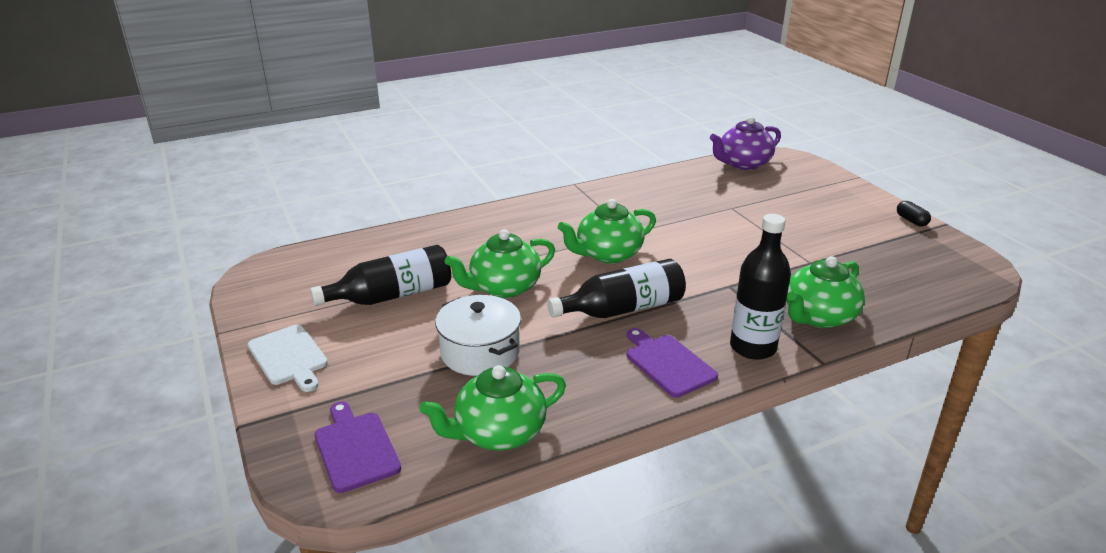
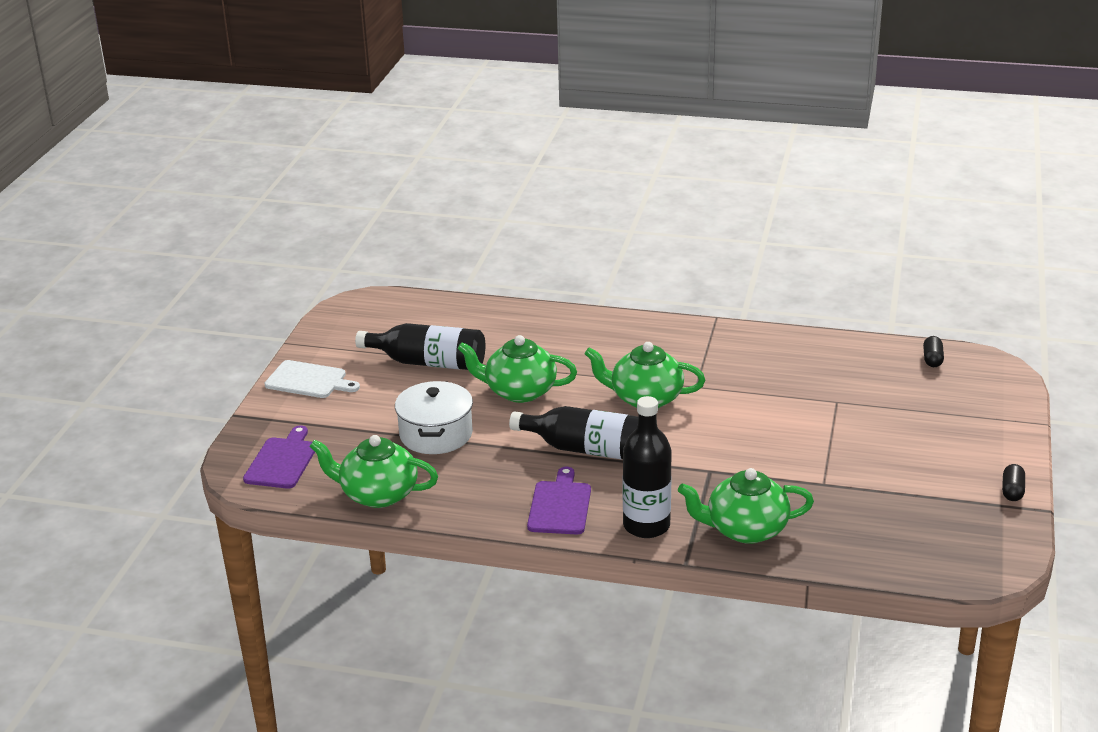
camera: 40 degrees right, 0 degrees up
white cutting board [248,324,328,392] -> white cutting board turned 75 degrees counterclockwise [264,360,360,398]
purple teapot [710,116,781,170] -> black capsule [923,336,944,367]

